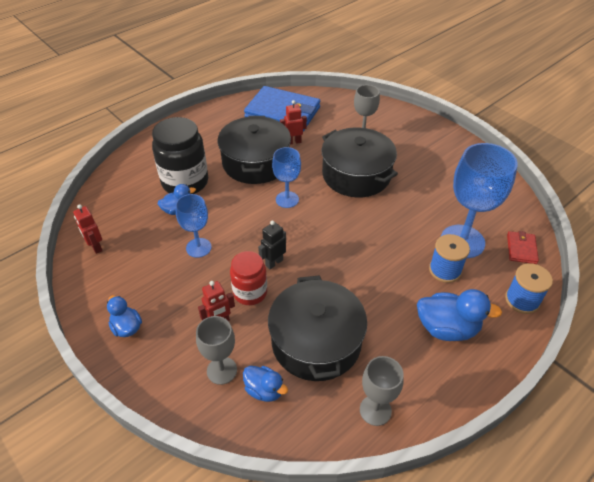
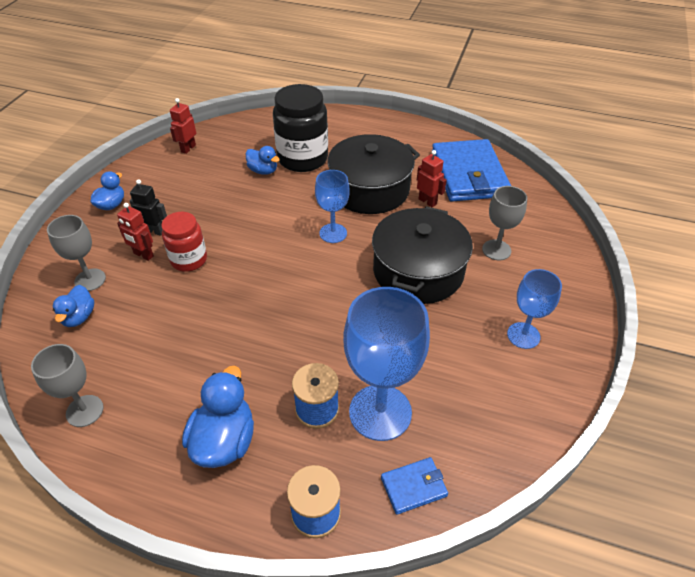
camera: 60 degrees right, 0 degrees up
blue goblet [175,194,212,258] -> blue goblet moved to [507,269,562,349]
black robot [258,221,286,269] -> black robot moved to [129,179,167,236]
black pot [268,275,367,381] -> none
blue duck [417,289,502,341] -> blue duck turned 150 degrees counterclockwise [182,366,254,468]
red wallet [507,231,539,264] -> blue wallet [381,457,448,515]

